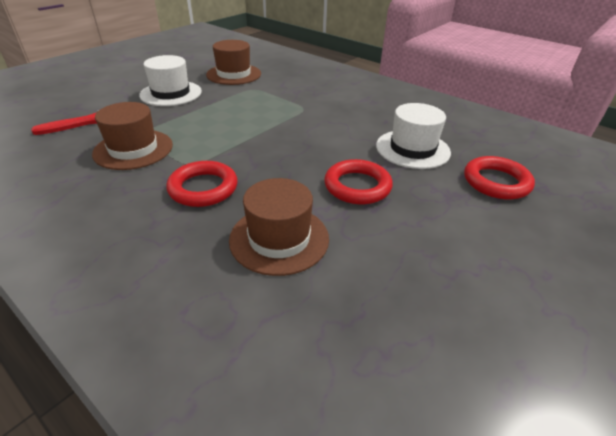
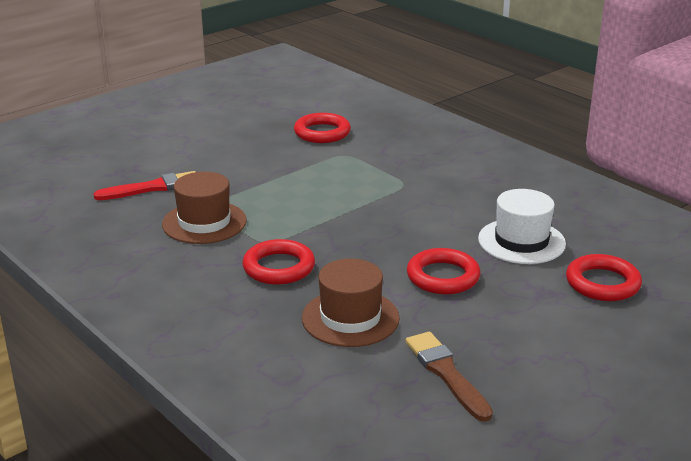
camera: 10 degrees right, 10 degrees down
white hat [139,55,202,106] -> none
brown hat [206,40,261,85] -> red ring [294,113,351,143]
none -> brown brush [405,332,493,422]

